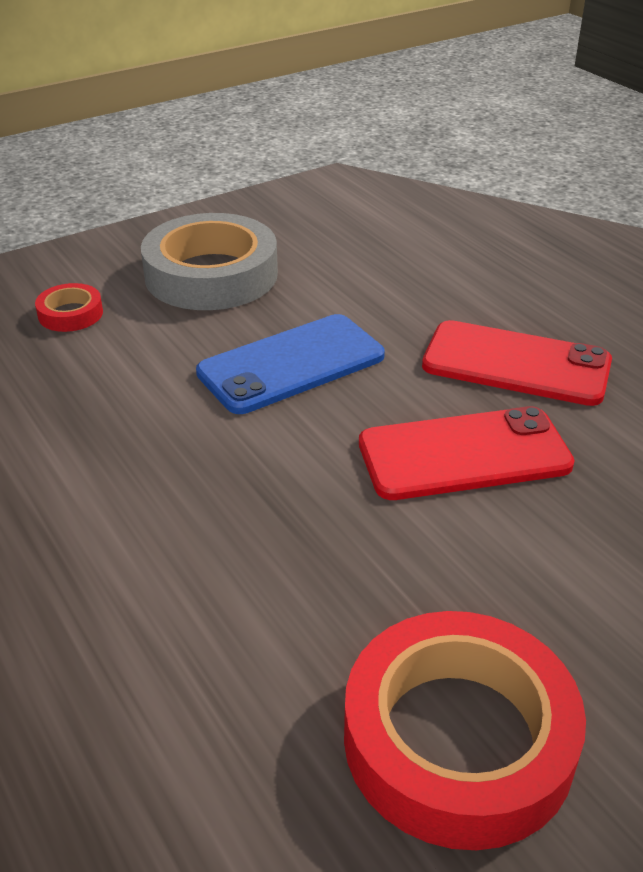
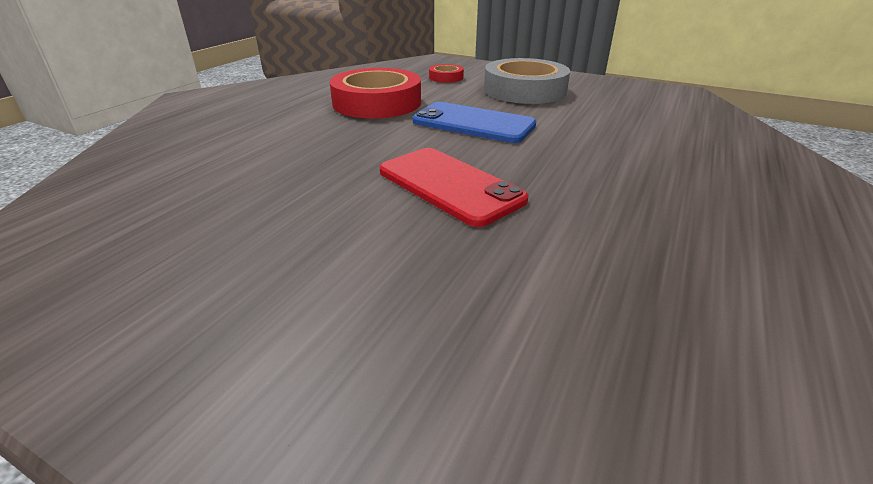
camera: 60 degrees right, 5 degrees down
red tape [344,611,586,850] -> red tape moved to [329,68,421,119]
red phone [422,320,612,406] -> none

